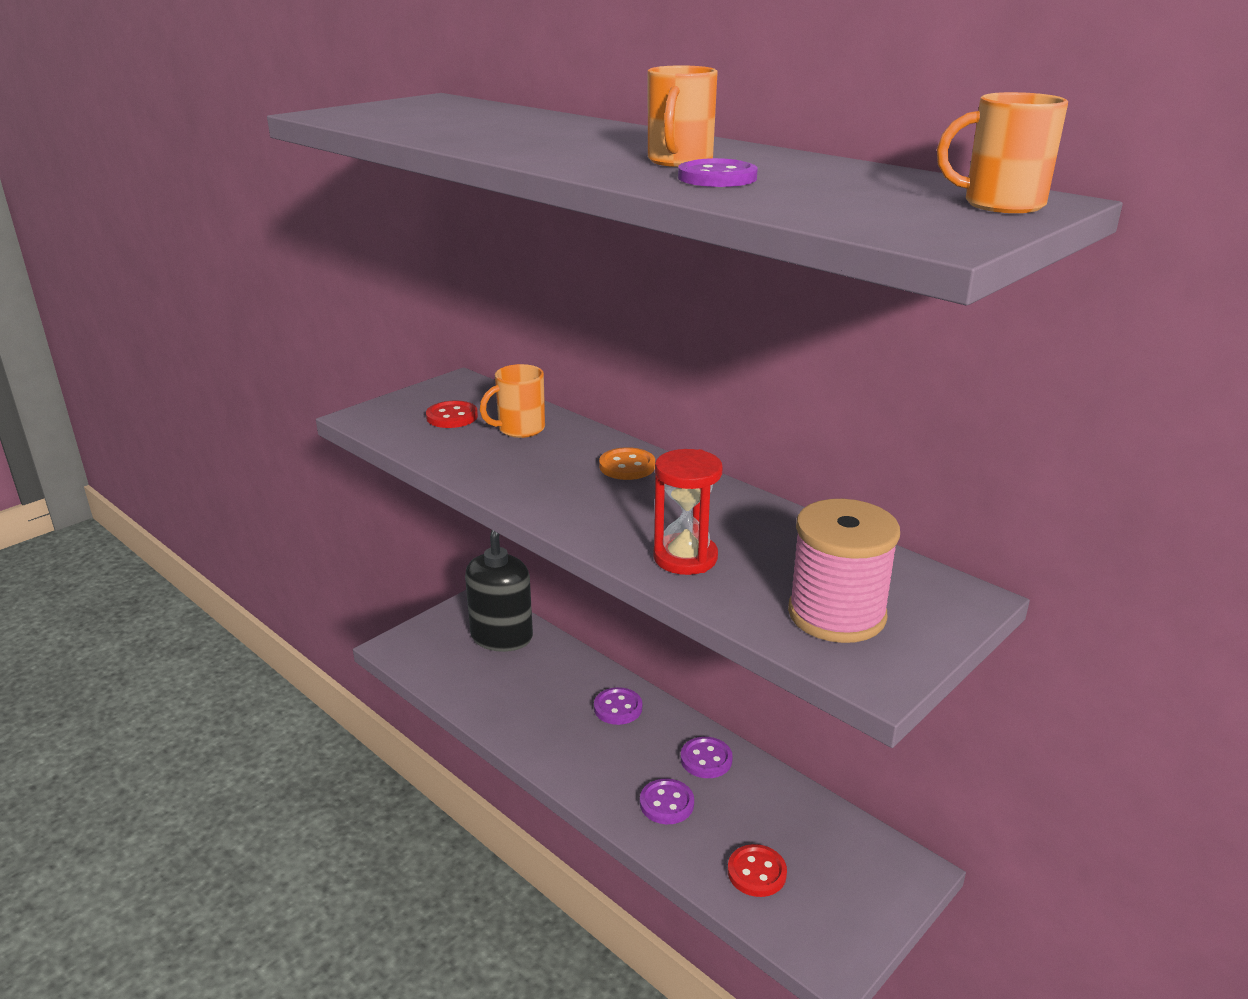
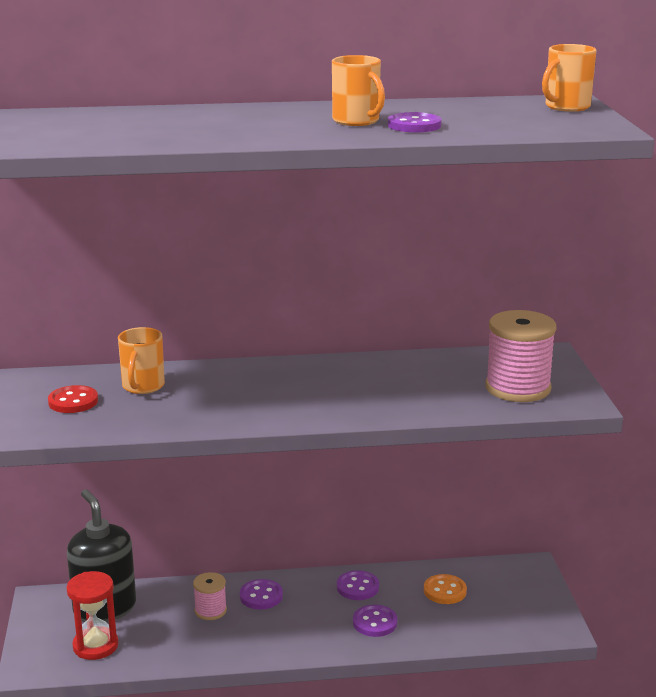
camera: 50 degrees left, 5 degrees down
orange button [599,447,655,480] -> orange button moved to [424,574,467,604]
red hourglass [653,449,722,575] -> red hourglass moved to [66,571,119,660]
red button [728,844,787,897] -> none
none -> pink spool [193,572,227,620]

